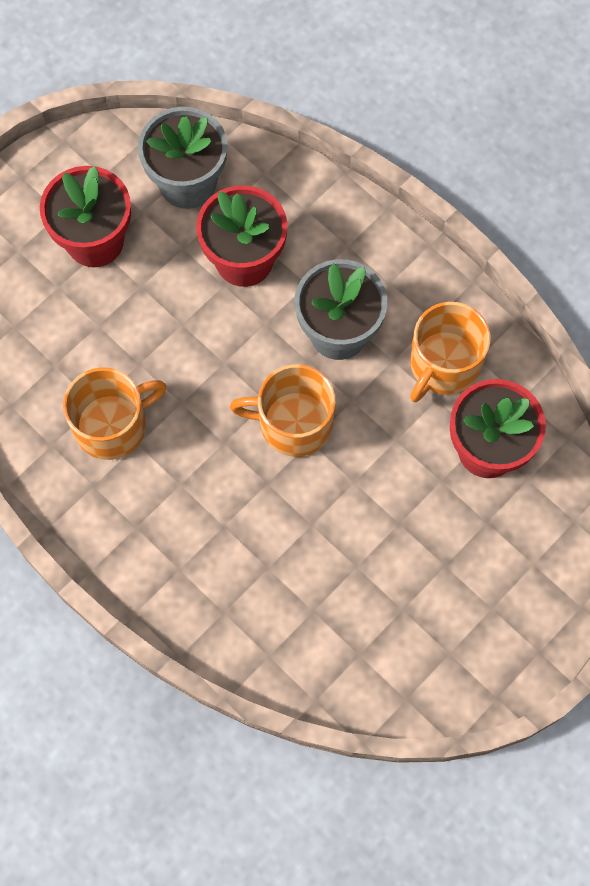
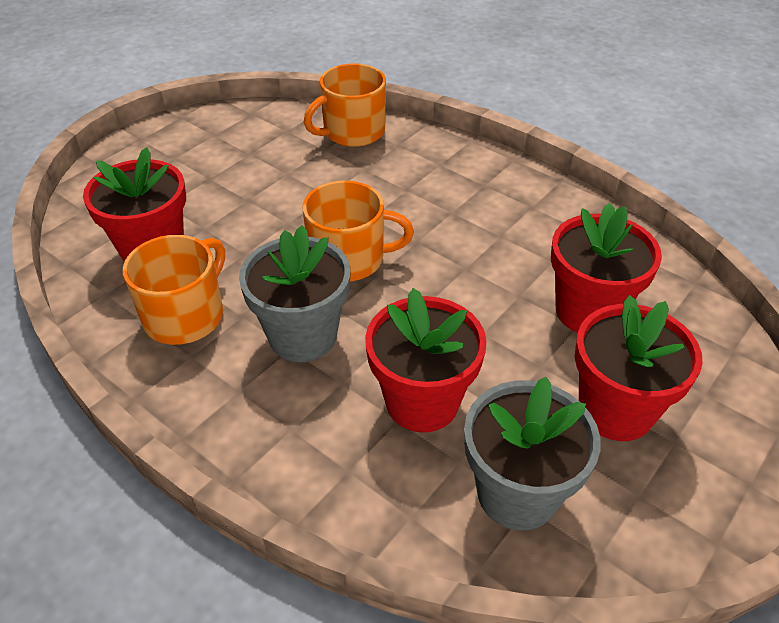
camera: 175 degrees right, 25 degrees down
orange mug [63,367,166,460] -> orange mug moved to [304,63,386,147]
none -> red flower pot [551,203,662,333]

